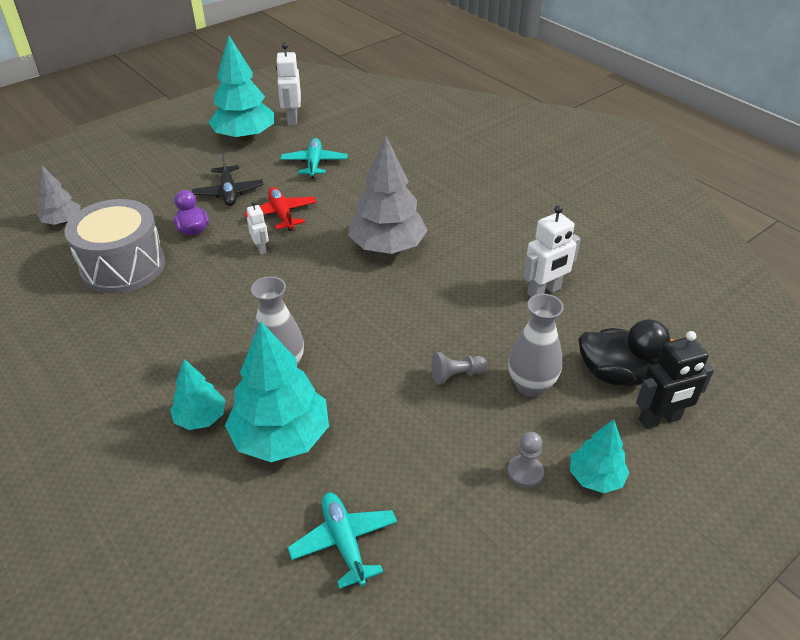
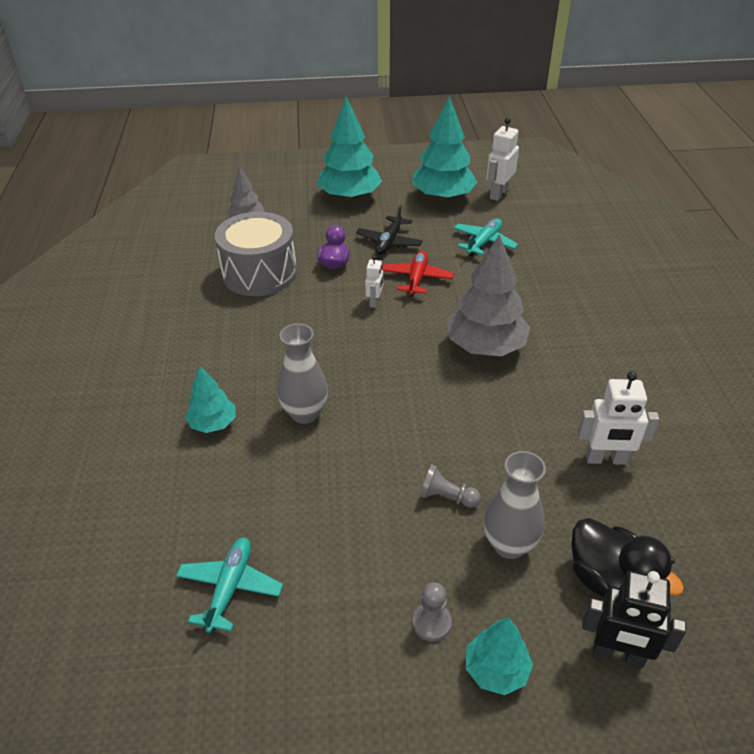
camera: 35 degrees right, 0 degrees up
turquoise tree [225,321,329,462] -> turquoise tree moved to [317,97,382,201]

